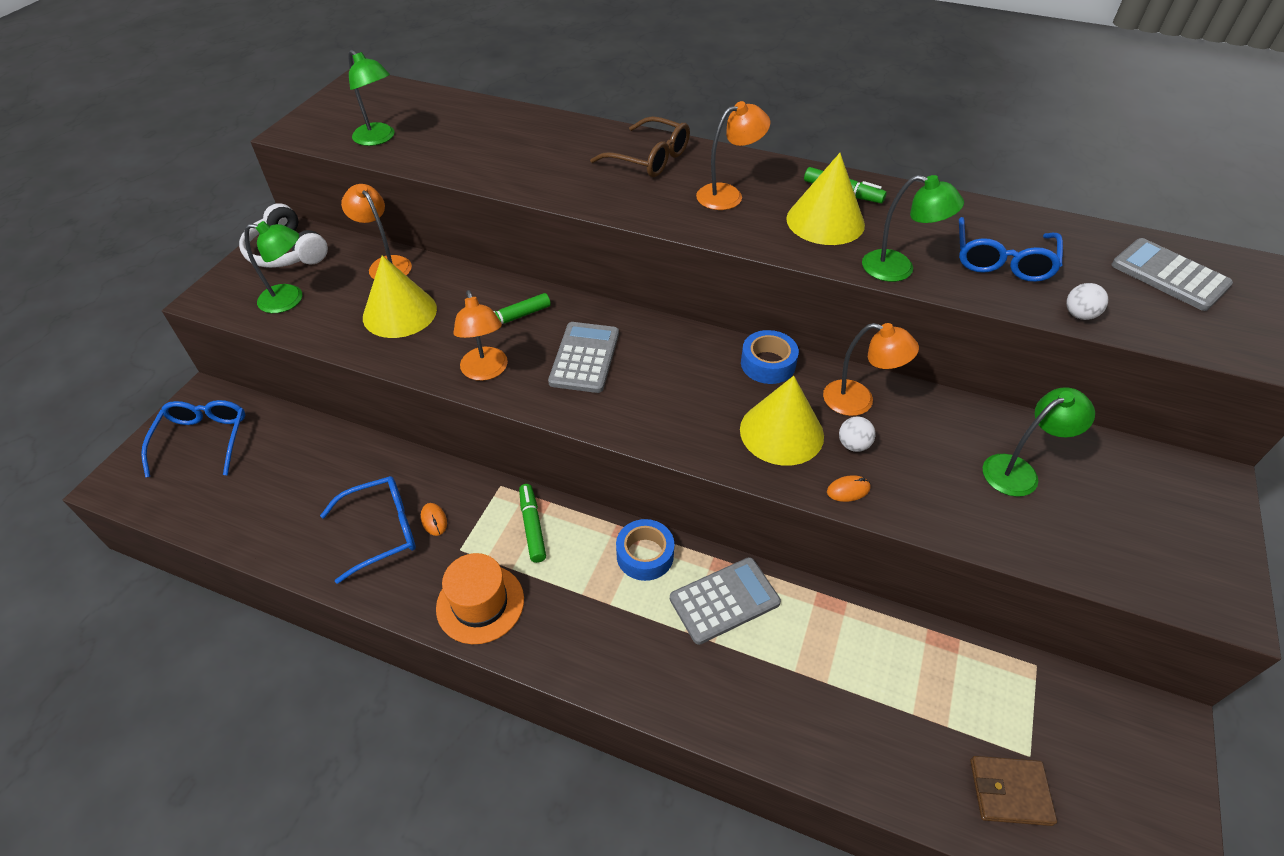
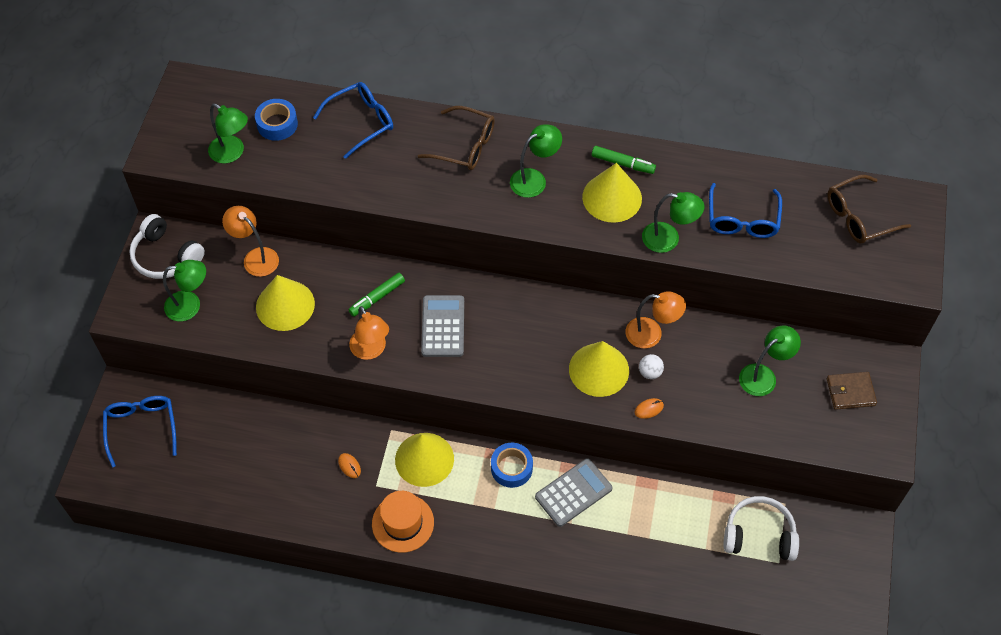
camera: 10 degrees left, 10 degrees up
blue glasses [320,476,416,584] -> blue glasses moved to [313,82,393,159]
green marker [519,484,546,563] -> yellow cone [395,433,454,487]
orange lamp [696,101,770,210] -> green lamp [510,124,562,198]
blue tape [741,330,799,384] -> blue tape moved to [255,99,298,141]
brown wallet [970,756,1057,826] -> brown wallet moved to [827,372,877,410]
white ball [1067,283,1108,320] -> none
grey calculator [1111,238,1233,311] -> brown glasses [827,175,911,244]
none -> white headphones [724,496,799,561]

